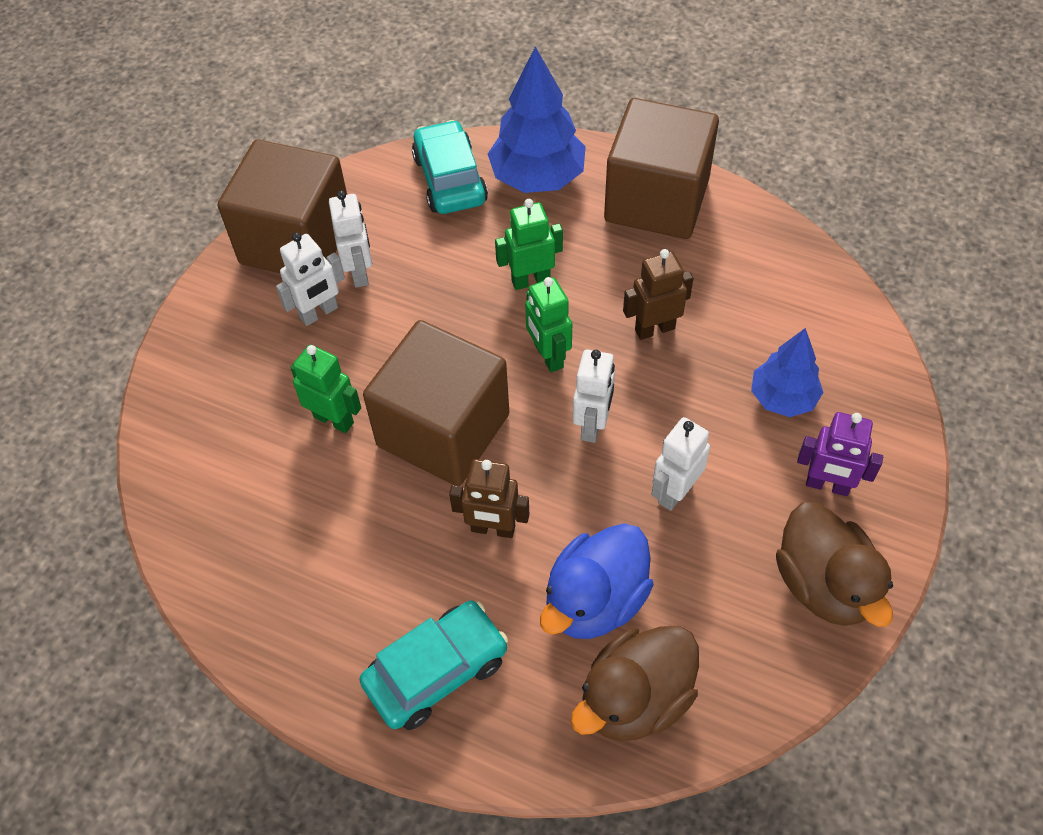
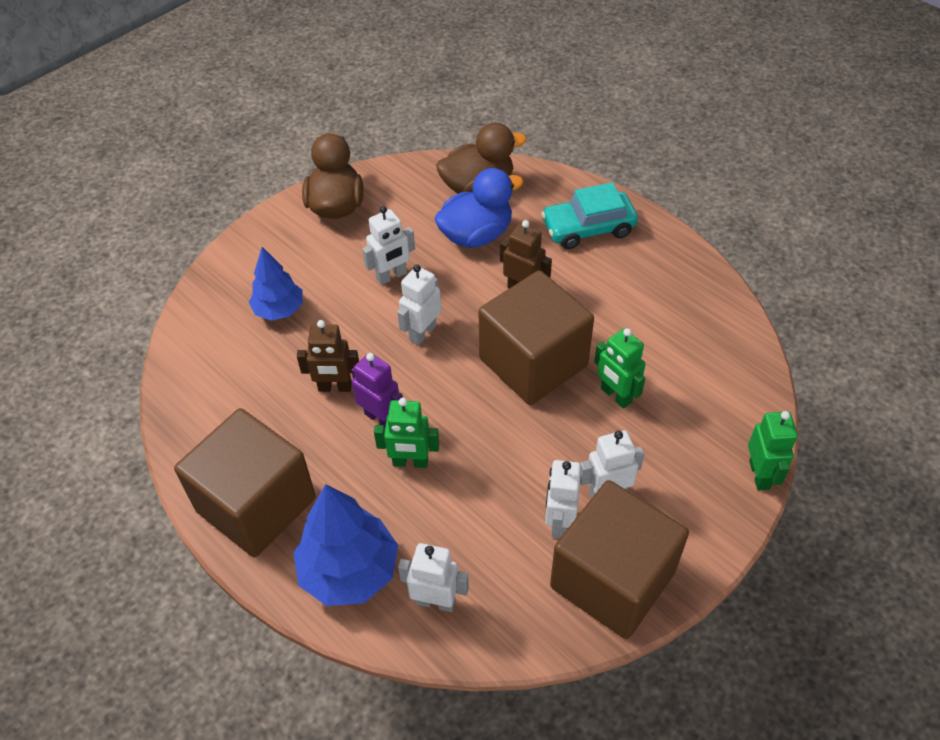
camera: 160 degrees left, 5 degrees down
turquoise car [412,120,488,214] -> white robot [398,543,469,612]
green robot [525,277,572,372] -> green robot moved to [748,411,798,491]
purple robot [797,412,883,496] -> purple robot moved to [351,353,403,428]

